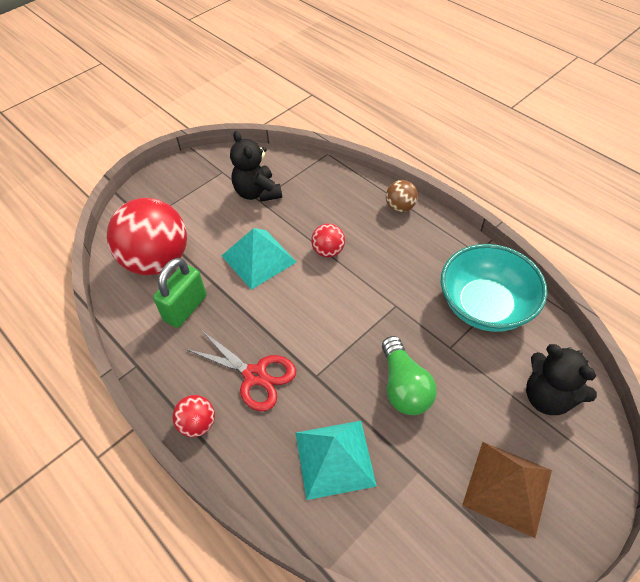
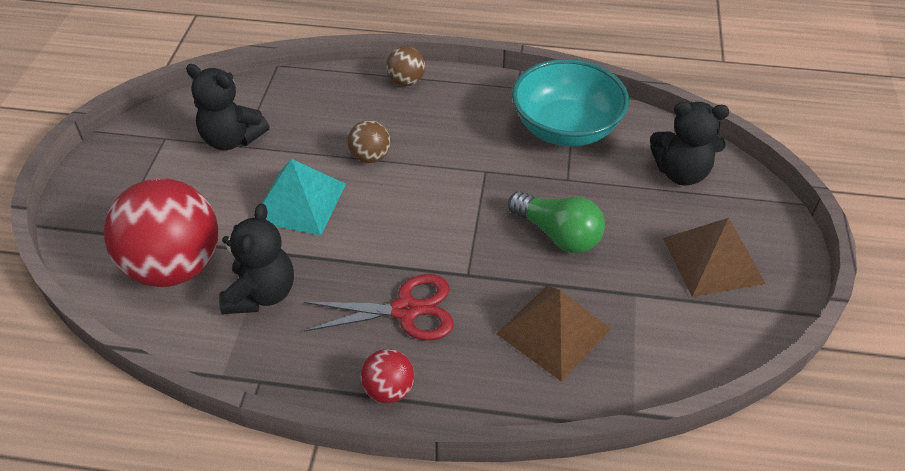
camera: 40 degrees left, 5 degrees down
green padlock [153,258,206,328] -> black teddy bear [219,203,294,314]
turquoise pyramid [296,421,377,500] -> brown pyramid [496,286,611,382]
red ball [311,223,345,257] -> brown ball [348,120,390,163]

